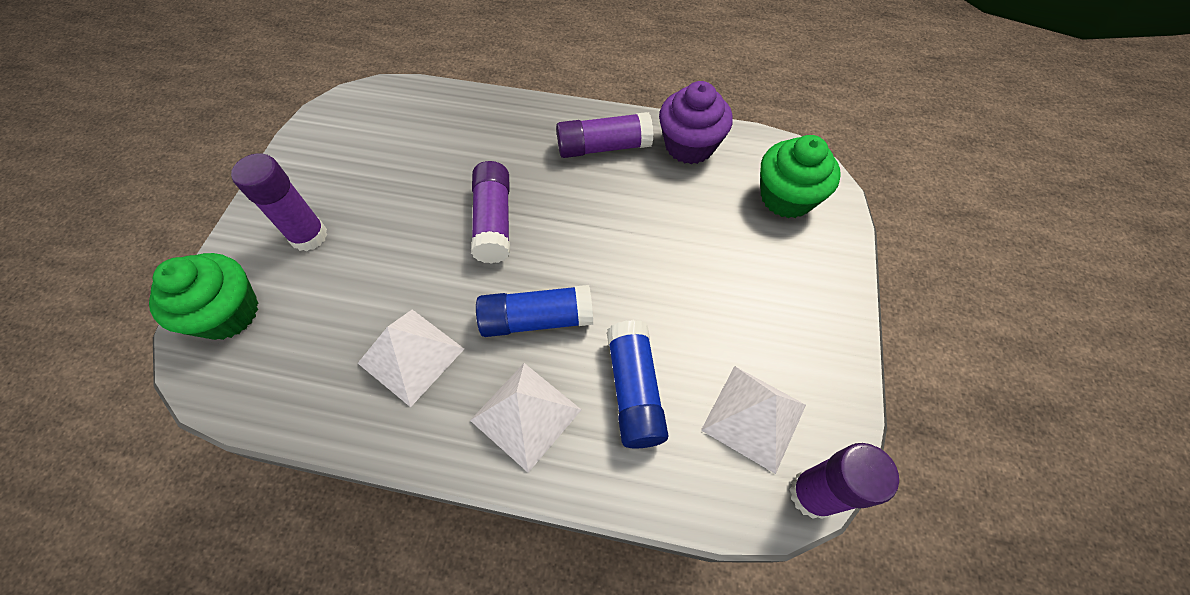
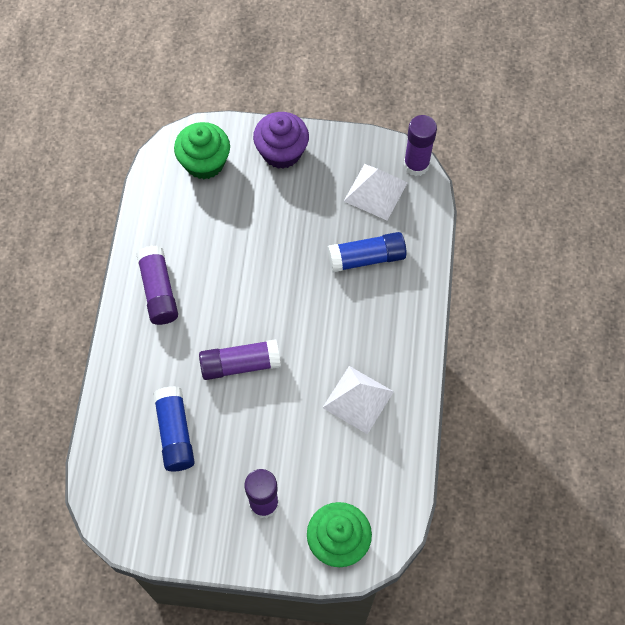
camera: 95 degrees left, 5 degrees up
white pyramid [470,363,581,473] -> none
blue glue stick [476,285,593,337] -> blue glue stick moved to [153,386,195,471]
purple cupcake [659,81,733,164] -> purple cupcake moved to [253,112,309,169]

